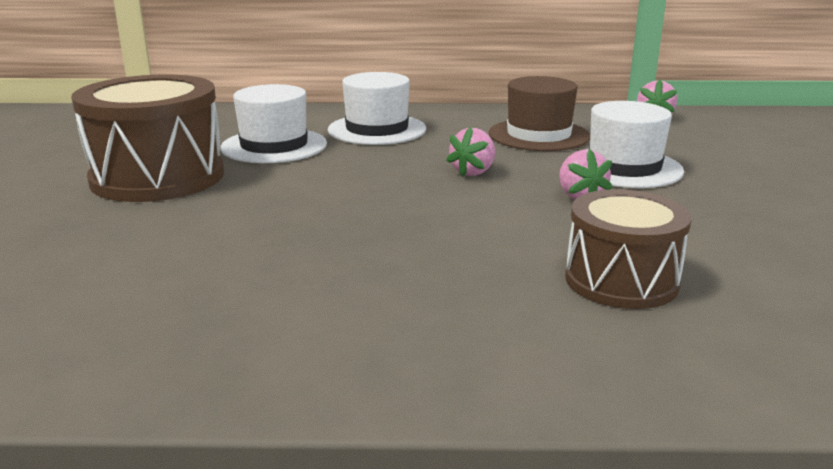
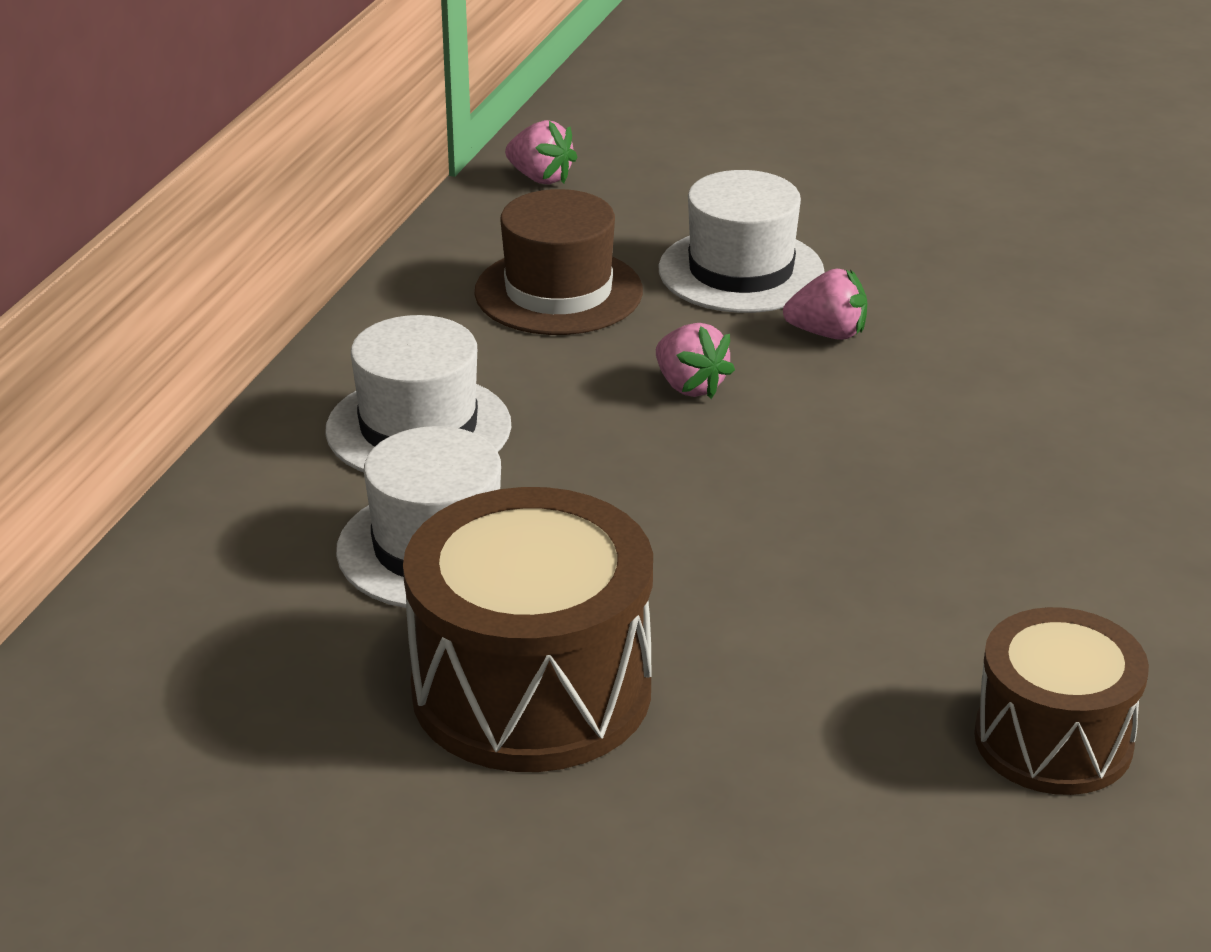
camera: 70 degrees left, 10 degrees up
brown drum [565,189,692,309] -> brown drum moved to [974,607,1149,795]

